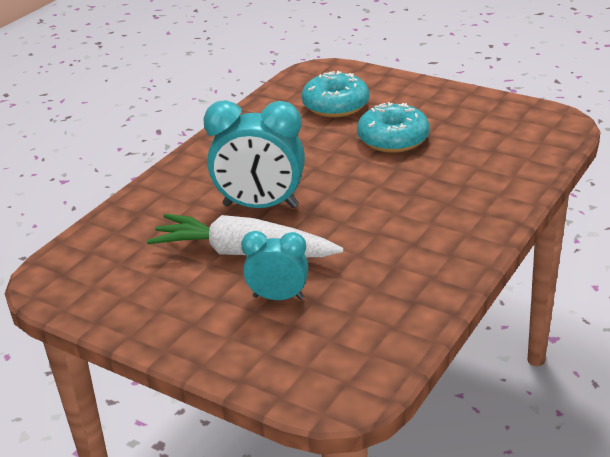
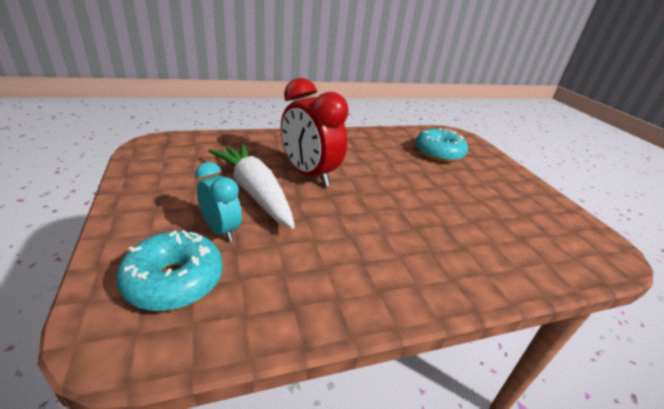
camera: 35 degrees right, 0 degrees up
turquoise clock [203,100,305,208] -> red clock [281,78,349,187]
turquoise donut [357,102,430,153] -> turquoise donut moved to [116,230,223,311]

